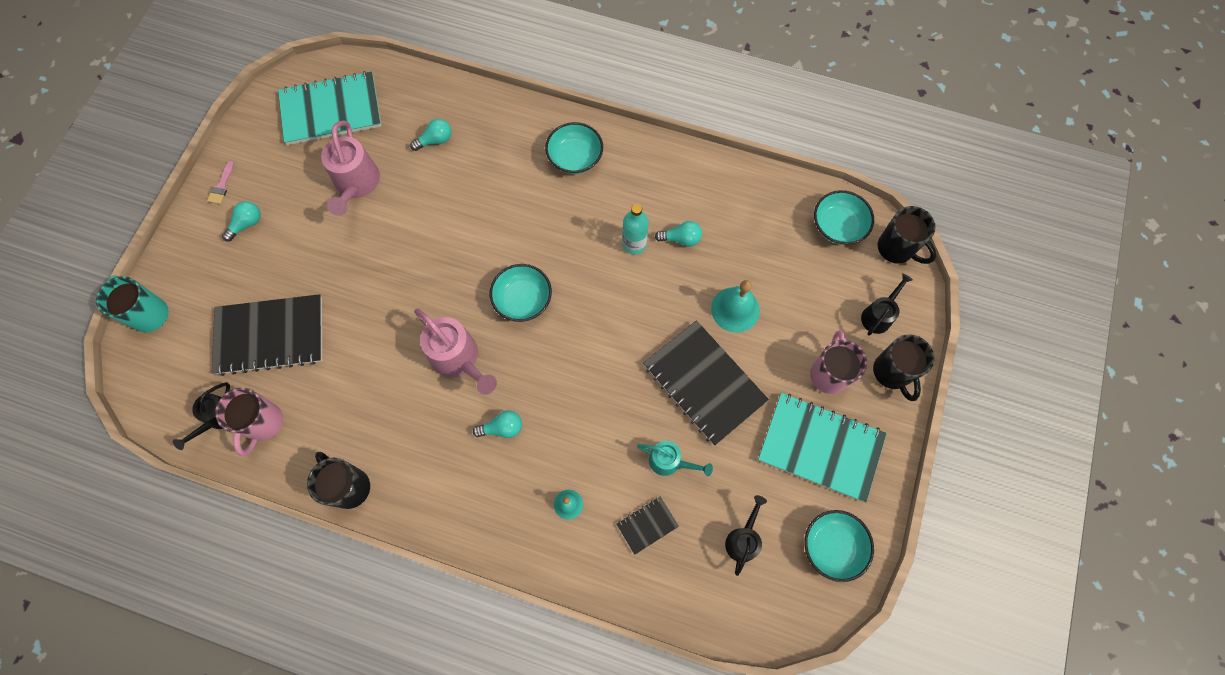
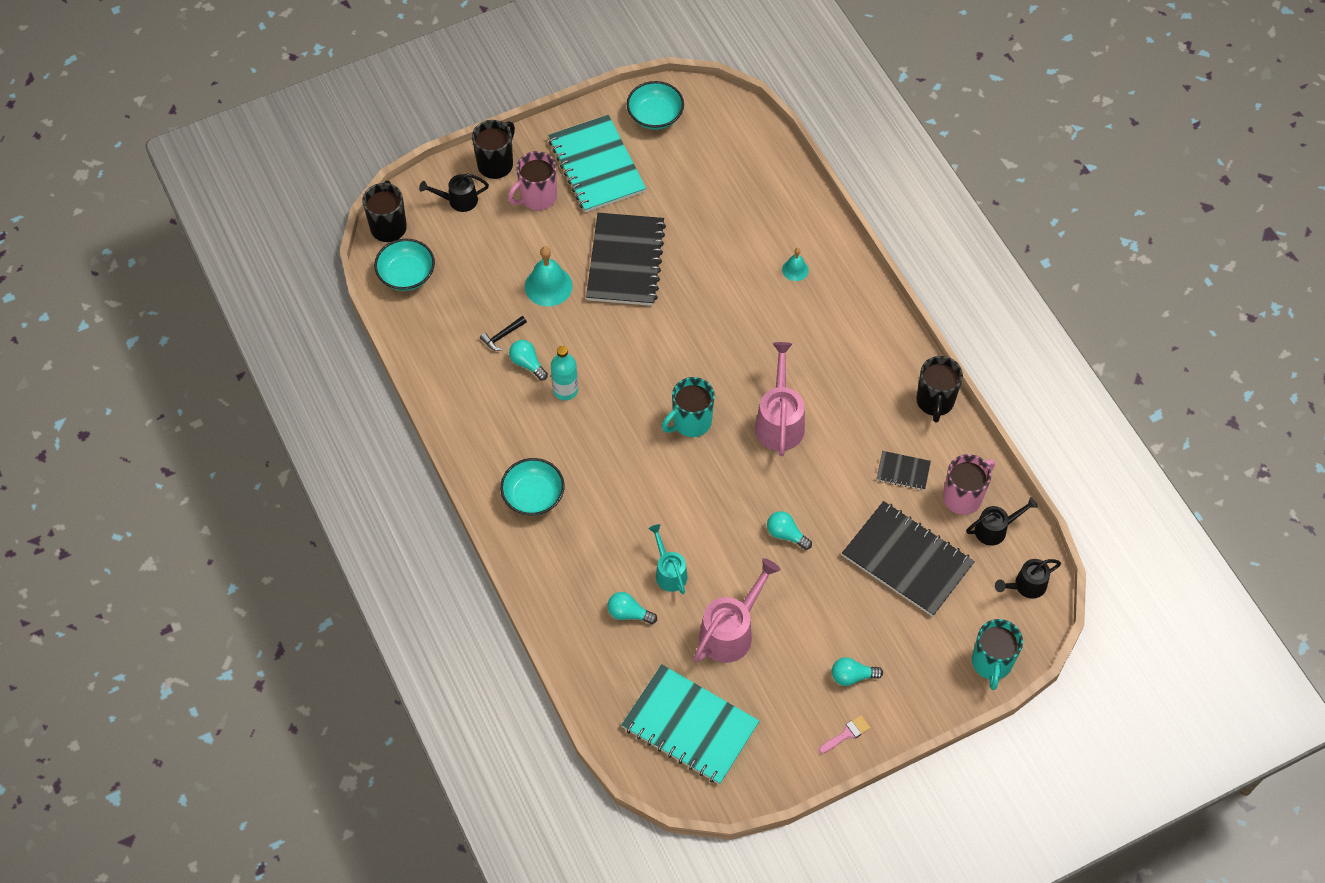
camera: 135 degrees left, 10 degrees down
turquoise light bulb [473,410,522,438] -> turquoise light bulb moved to [767,511,812,550]
turquoise bowl [490,264,552,322] -> turquoise mug [662,377,715,437]
black notebook [616,497,679,555] -> black notebook moved to [877,451,931,490]
turquoise watering can [637,441,713,476] -> turquoise watering can moved to [649,524,688,594]
black watering can [725,495,767,576] -> black watering can moved to [995,559,1061,599]
none -> black hammer [480,316,527,351]

